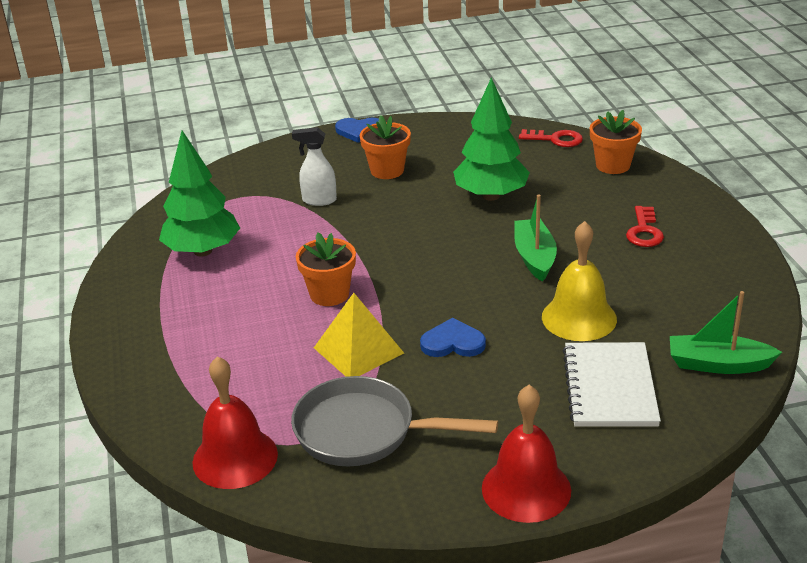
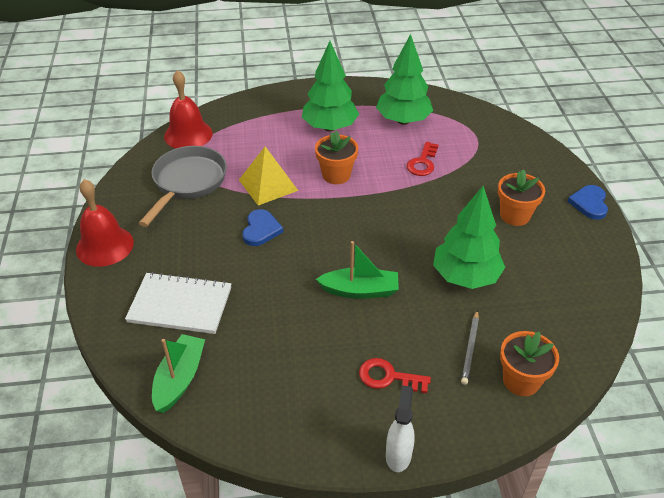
camera: 95 degrees right, 10 degrees up
white spray bottle [292,127,337,206] -> white spray bottle moved to [386,385,415,472]
red key [519,129,583,147] -> red key moved to [407,142,439,176]
yellow bell [542,221,617,341] -> none
none -> green tree [302,41,359,132]
none -> grey pencil [461,310,479,385]

